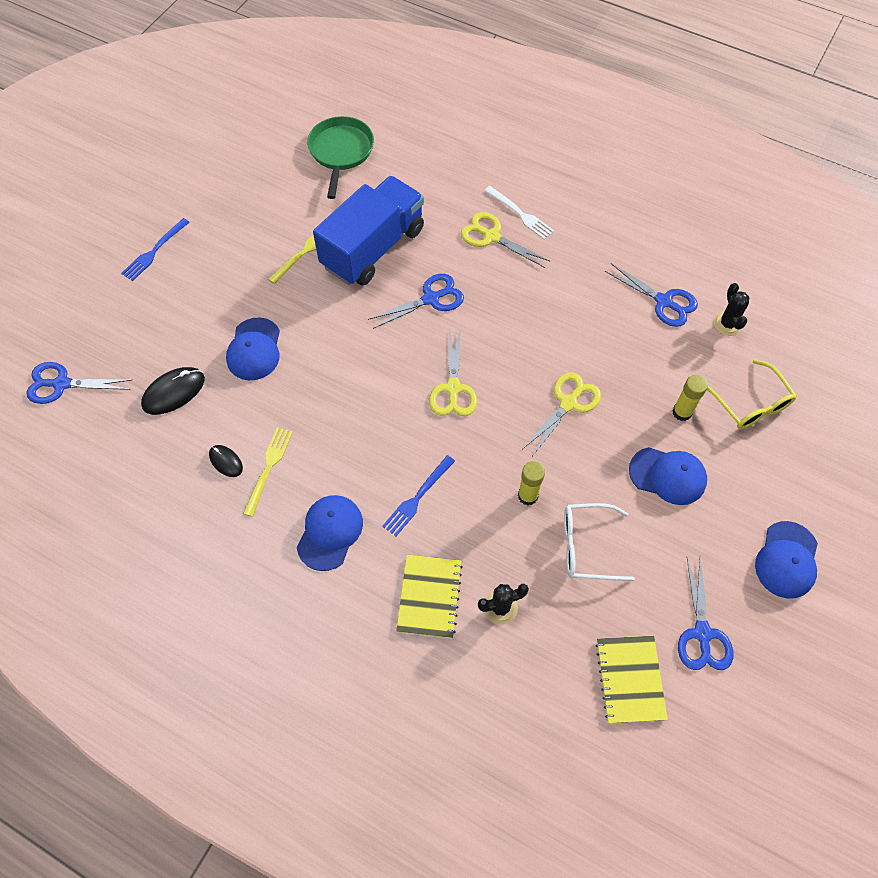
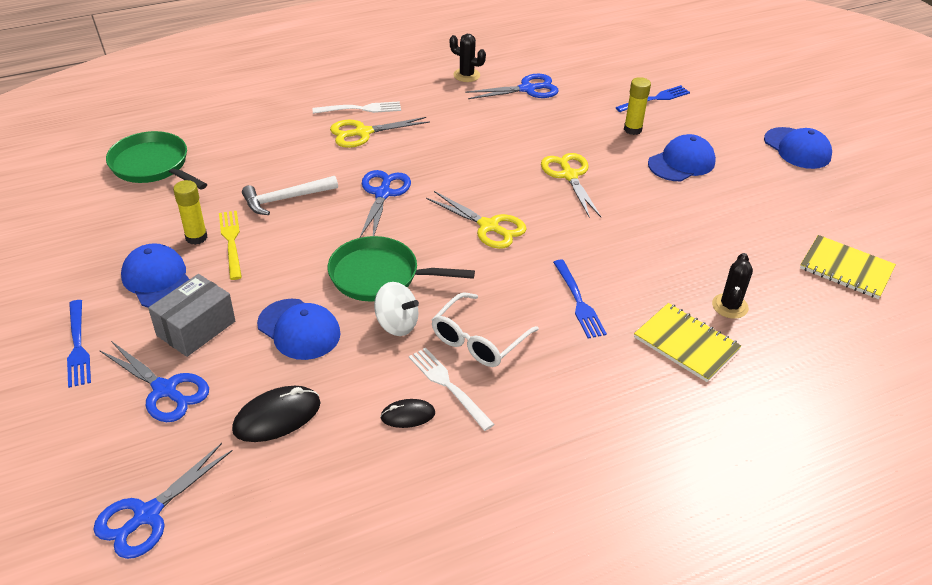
camera: 55 degrees left, 20 degrees down
black mouse [141,367,205,415] -> black mouse turned 60 degrees clockwise [232,386,321,442]
yellow fork [243,427,293,517] -> white fork [409,347,495,431]
blue cap [297,495,363,571] -> blue cap moved to [121,243,190,307]
blue truck [313,176,424,286] -> white hammer [242,176,338,215]
yellow glue stick [518,461,545,505] -> yellow glue stick moved to [173,180,208,245]
white glasses [564,503,635,581] -> white glasses moved to [431,292,539,367]
blue scissors [678,557,733,670] -> blue scissors moved to [99,341,209,422]
yellow glasses [707,359,797,429] -> blue fork [615,85,690,112]
black cactus [713,283,750,336] -> black cactus moved to [450,34,486,82]
none -> grey box [148,274,235,357]
none -> green pan [328,236,475,302]
none -> white spinning top [374,282,419,336]

